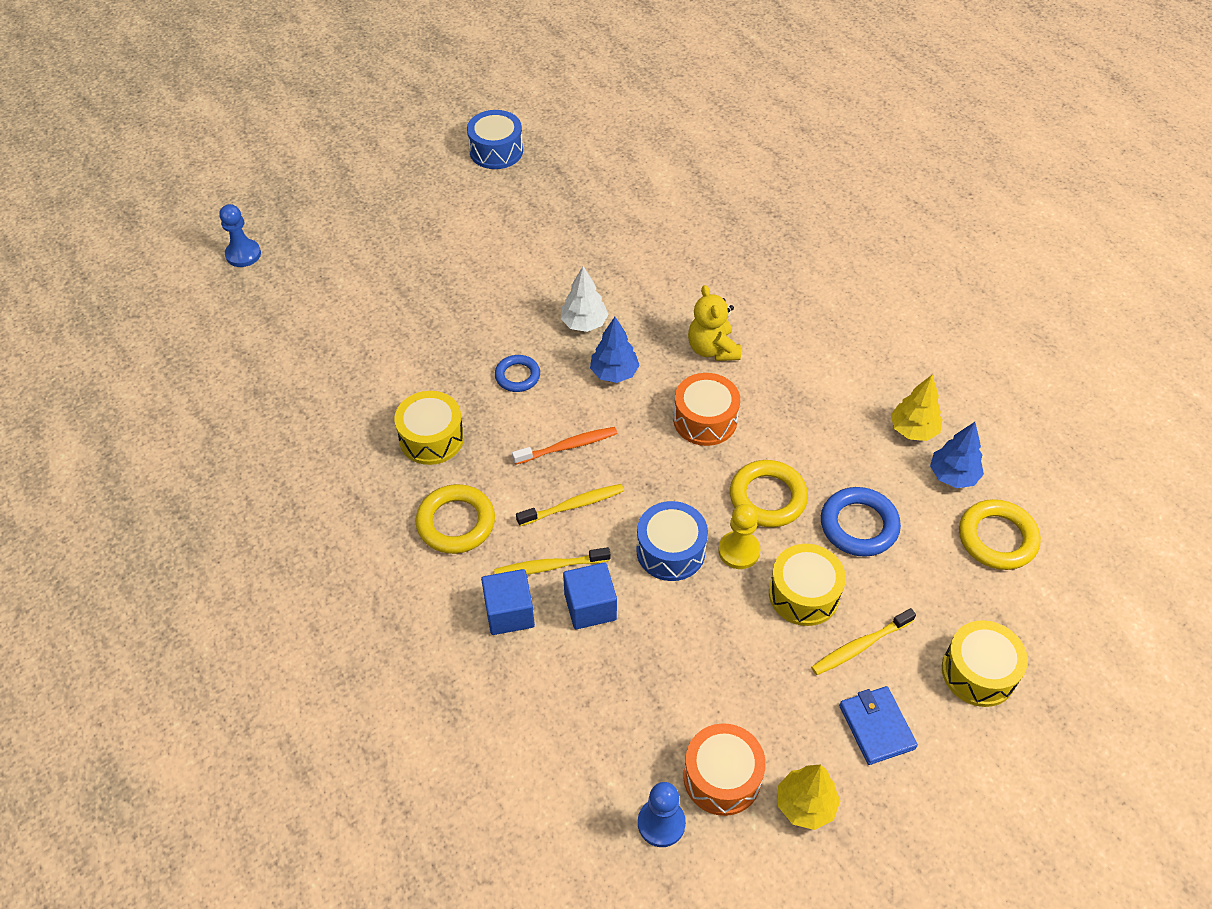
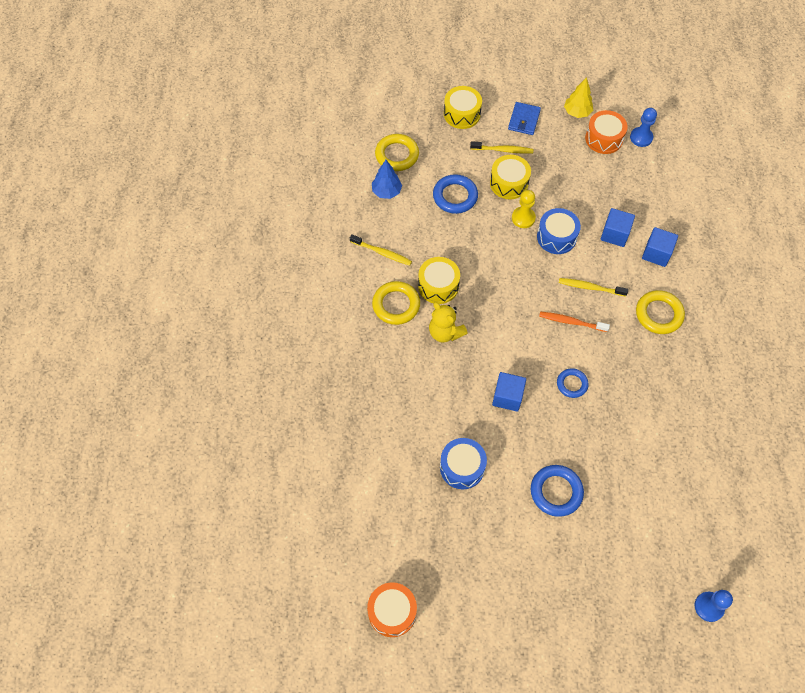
camera: 145 degrees left, 10 degrees up
yellow drum [394,391,464,465] -> yellow drum moved to [418,257,460,304]
blue drum [467,110,523,169] -> blue drum moved to [440,438,487,489]
yellow toothbrush [494,547,610,575] -> yellow toothbrush moved to [350,234,412,266]
white tree [561,266,609,332] -> blue cube [492,372,526,412]
blue tree [590,317,640,383] -> none
orange drum [673,373,740,446] -> orange drum moved to [367,582,417,637]
yellow teddy bear [688,285,741,361] -> yellow teddy bear turned 120 degrees clockwise [429,302,468,343]
yellow ring [730,460,808,527] -> yellow ring moved to [372,281,420,325]
yellow tree [891,375,943,441] -> none
none -> blue ring [531,465,584,517]

